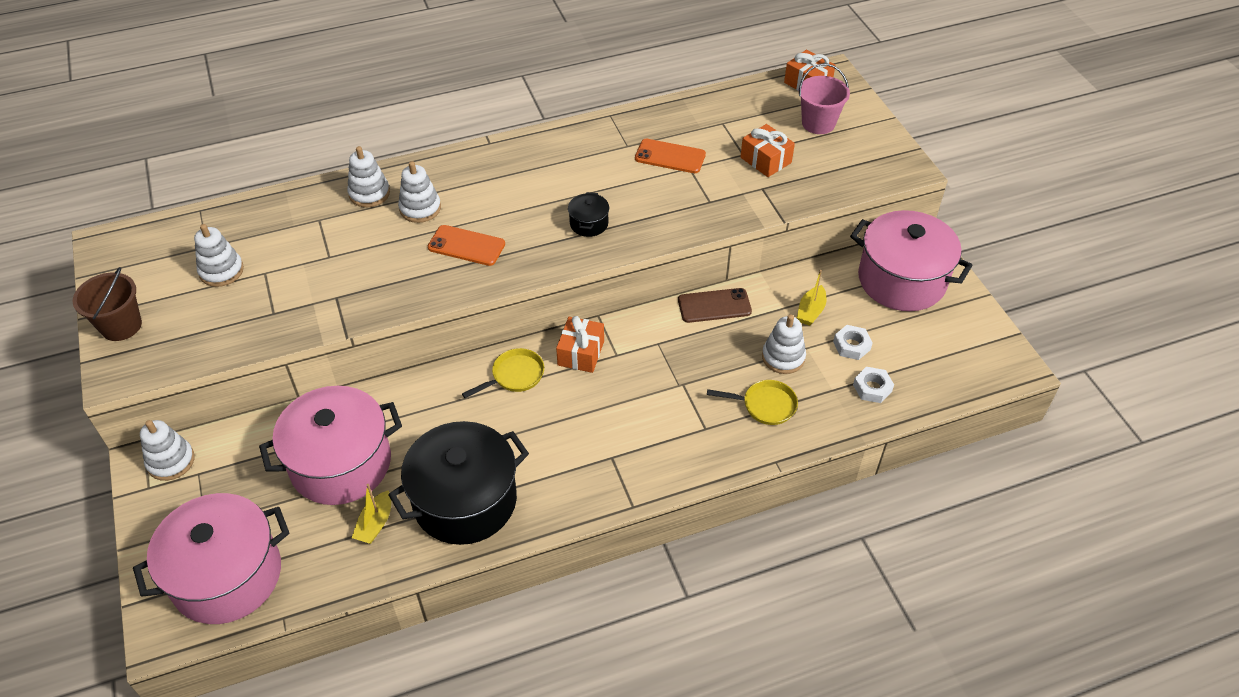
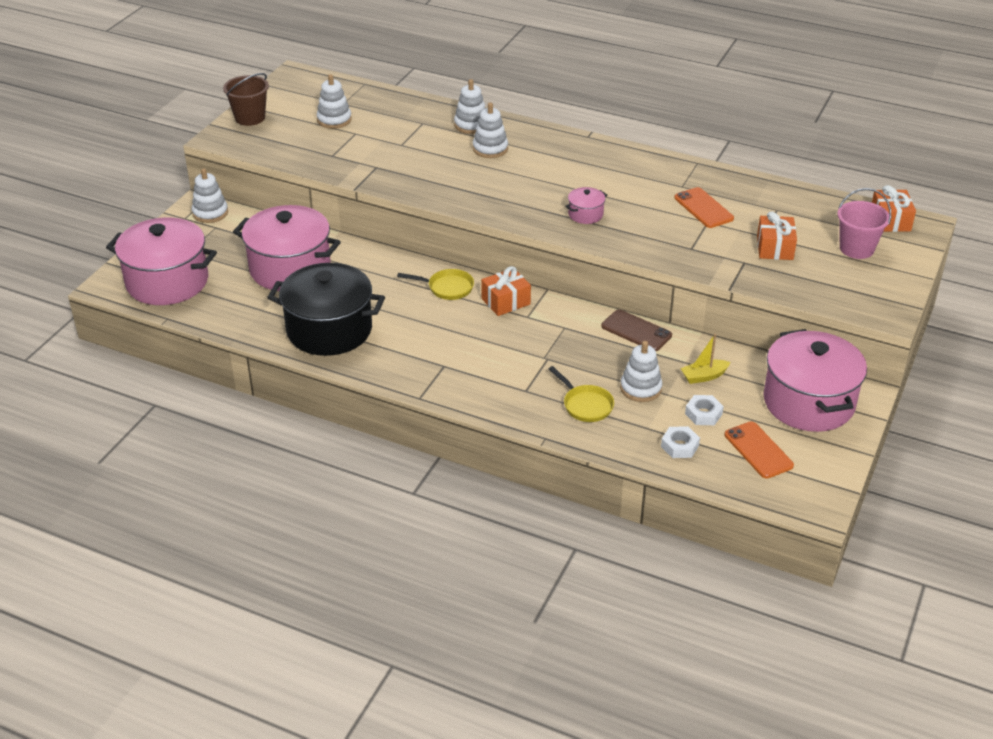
camera: 45 degrees right, 10 degrees down
yellow boat [352,484,391,544] -> none
orange phone [428,225,505,266] -> orange phone moved to [725,421,794,479]
black pot [568,192,609,237] -> pink pot [565,187,607,224]

